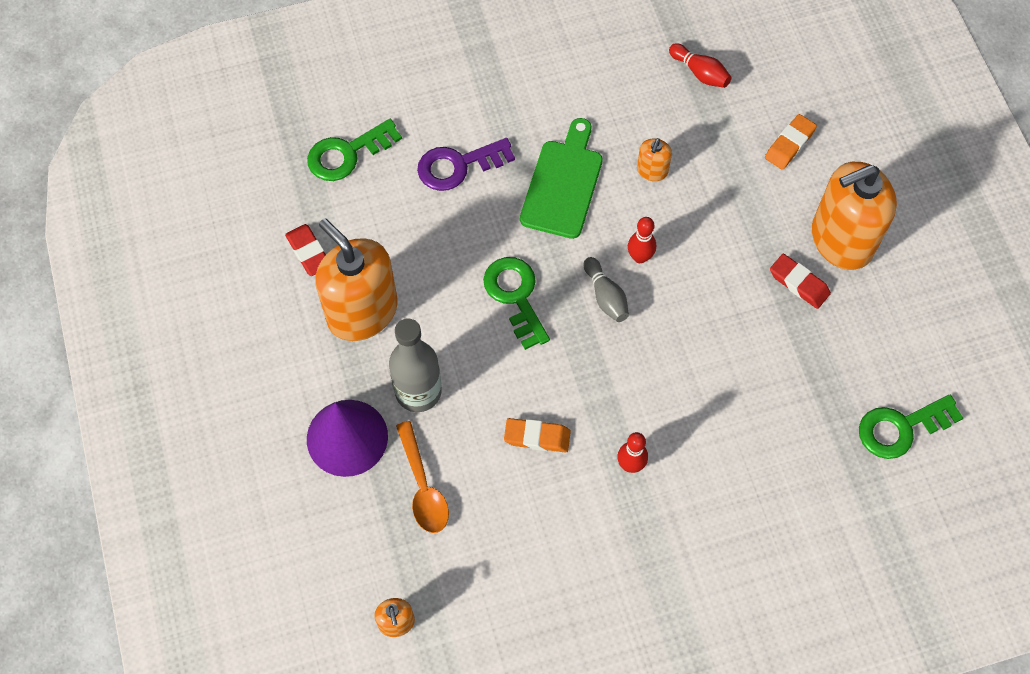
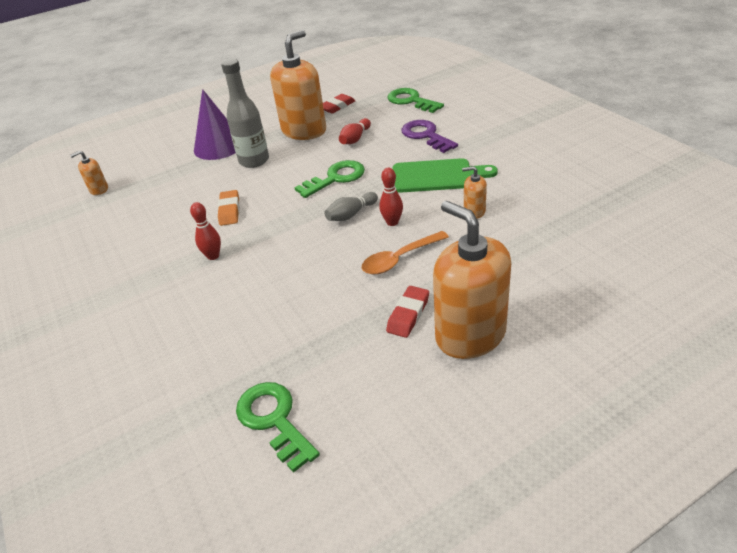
camera: 80 degrees right, 25 degrees down
orange spoon [396,421,449,533] -> orange spoon moved to [362,231,449,274]
red bowling pin [669,43,731,88] -> red bowling pin moved to [339,118,371,144]
orange eraser [765,114,817,170] -> none

